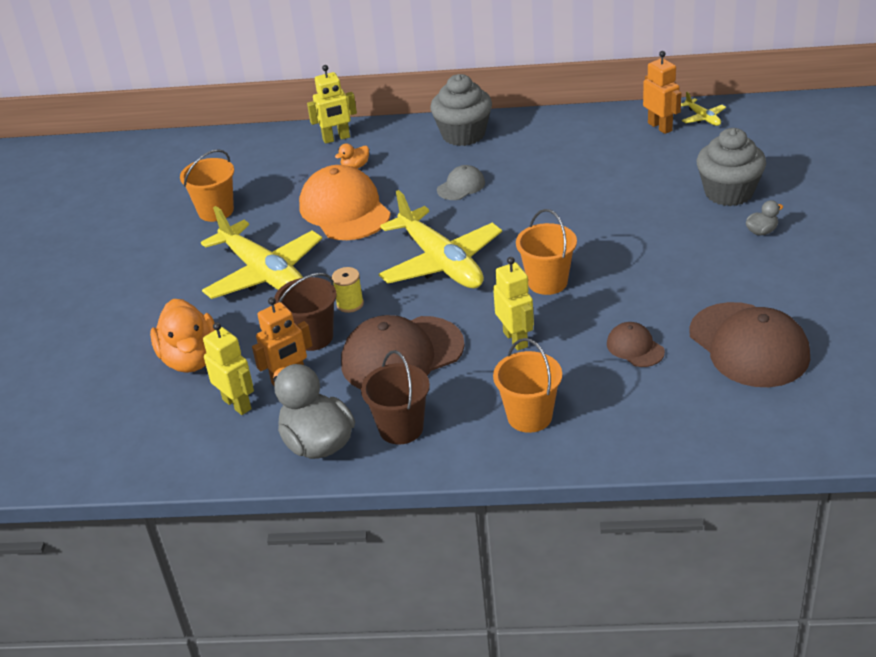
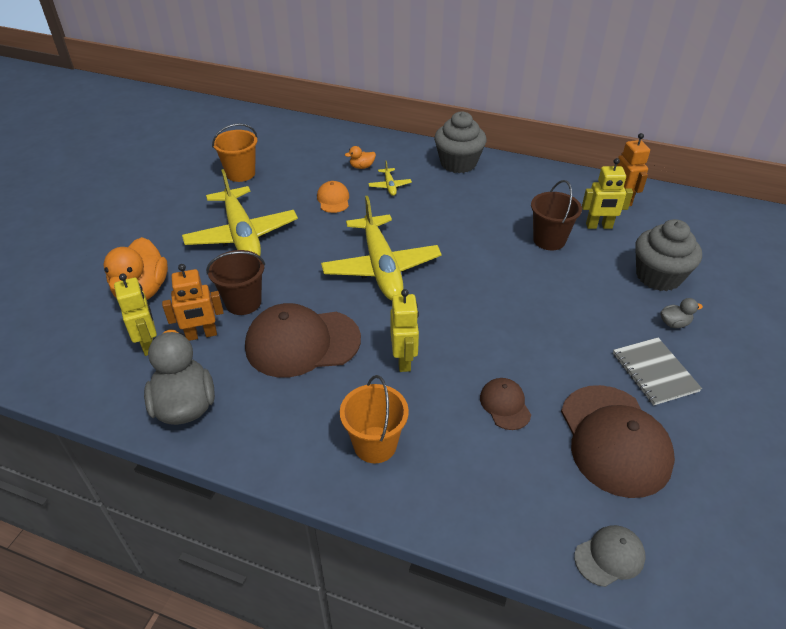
camera: 15 degrees right, 5 degrees up
orange cap [299,165,391,240] -> orange cap [317,181,349,213], size x0.48
yellow robot [307,65,357,144] -> yellow robot moved to [582,158,633,229]
yellow spool [332,267,364,313] -> none
brown bucket [361,350,430,444] -> brown bucket moved to [531,180,582,250]
grey cap [437,165,485,200] -> grey cap moved to [574,525,646,587]
orange bucket [516,209,577,295] -> none
yellow plane [681,92,726,126] -> yellow plane moved to [368,160,412,196]
none -> grey notebook [613,337,702,405]

